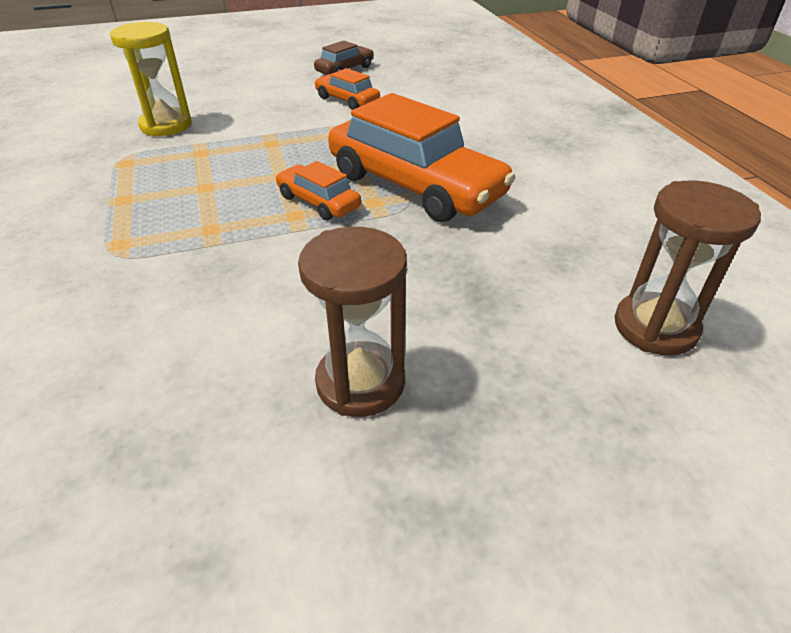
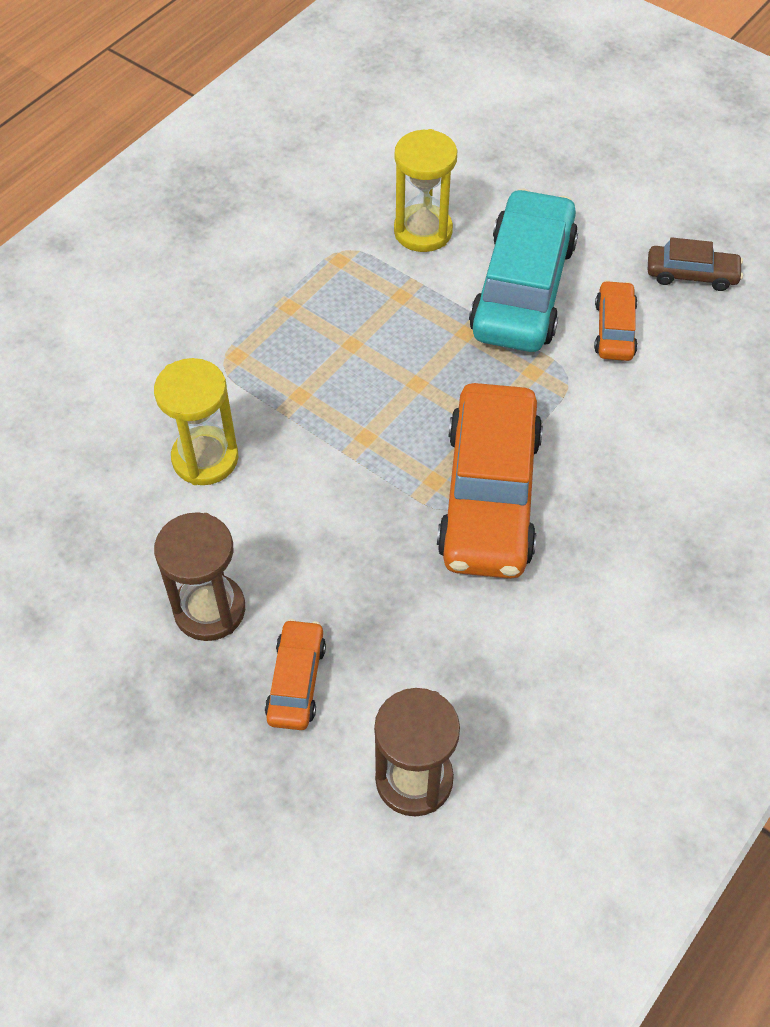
camera: 55 degrees right, 15 degrees up
orange car [276,161,361,220] -> orange car moved to [265,619,326,730]
none -> yellow hourglass [154,358,239,485]
none -> turquoise car [469,188,578,352]

